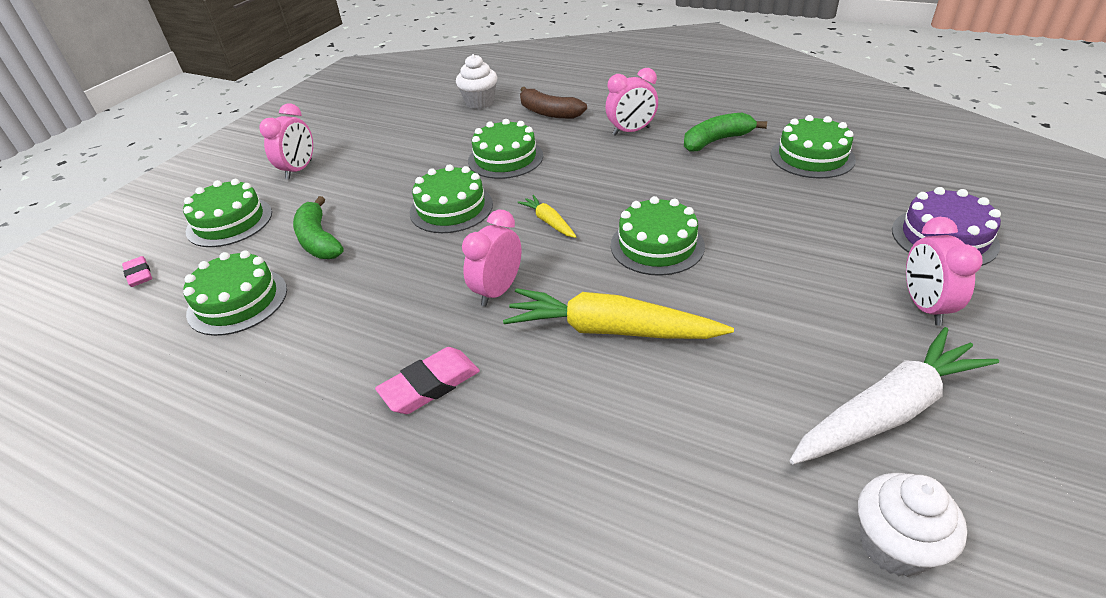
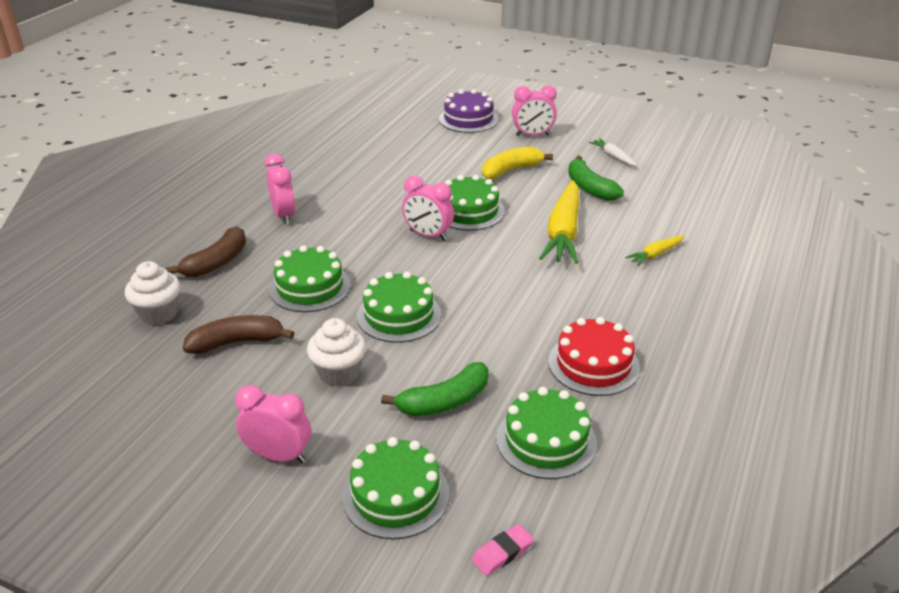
camera: 95 degrees left, 5 degrees down
pink eraser [375,347,480,414] -> none
pink clock [462,210,522,307] -> pink clock moved to [402,176,454,241]
yellow carrot [518,195,577,238] -> yellow carrot moved to [625,235,685,266]
green banana [684,113,767,152] -> green banana moved to [568,156,624,201]
green cake [771,115,856,179] -> none
white carrot [789,327,999,465] -> white carrot [589,138,638,166], size x0.48
white cupcake [858,473,967,577] -> white cupcake moved to [307,318,366,387]
none -> brown banana [183,315,294,354]
none -> yellow banana [482,146,553,179]
none -> red cake [548,317,640,396]

